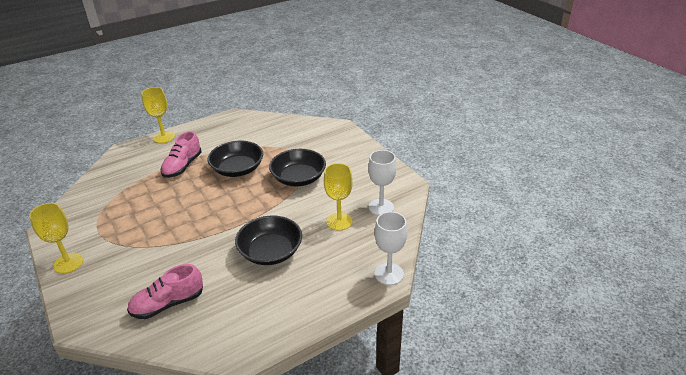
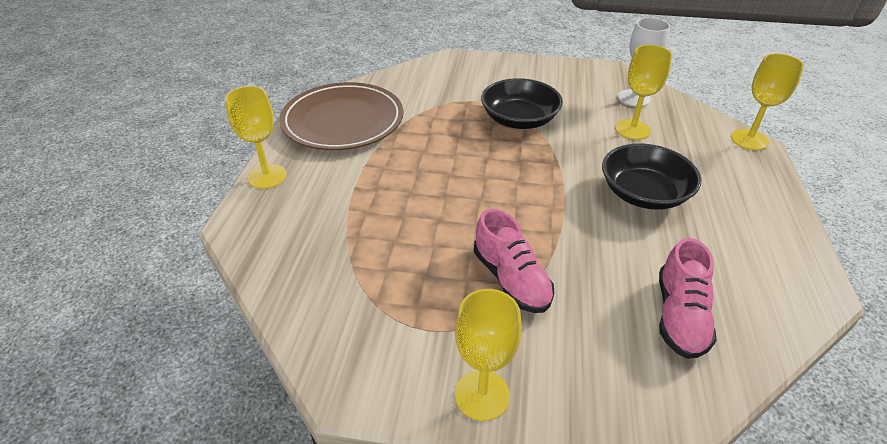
camera: 50 degrees left, 5 degrees up
pink shoe [160,131,202,178] -> pink shoe moved to [474,209,554,313]
black bowl [208,141,263,177] -> none
white goblet [375,212,407,285] -> yellow goblet [731,53,804,150]
none -> brown plate [279,82,404,150]

